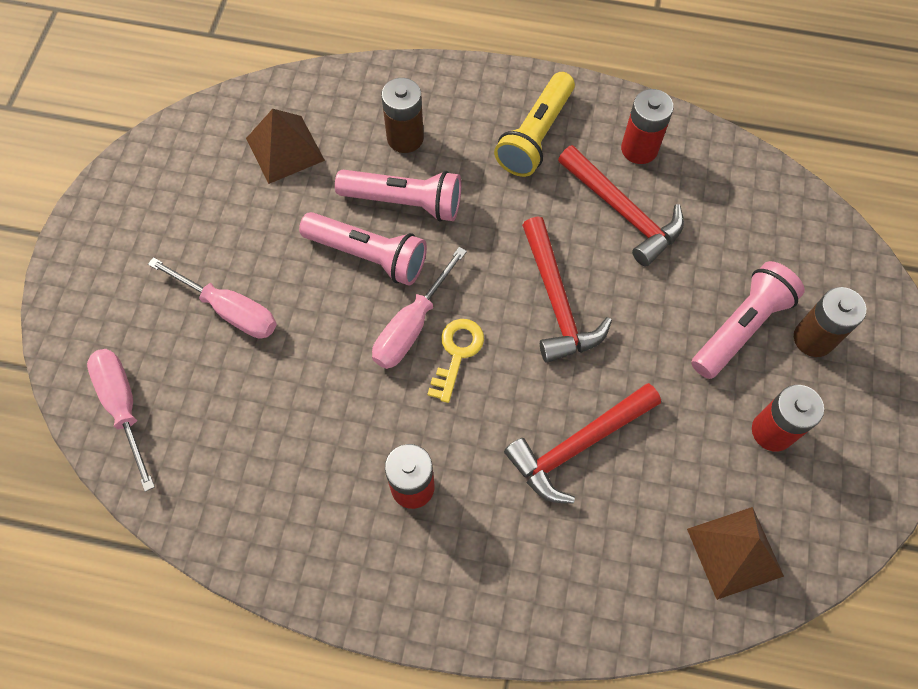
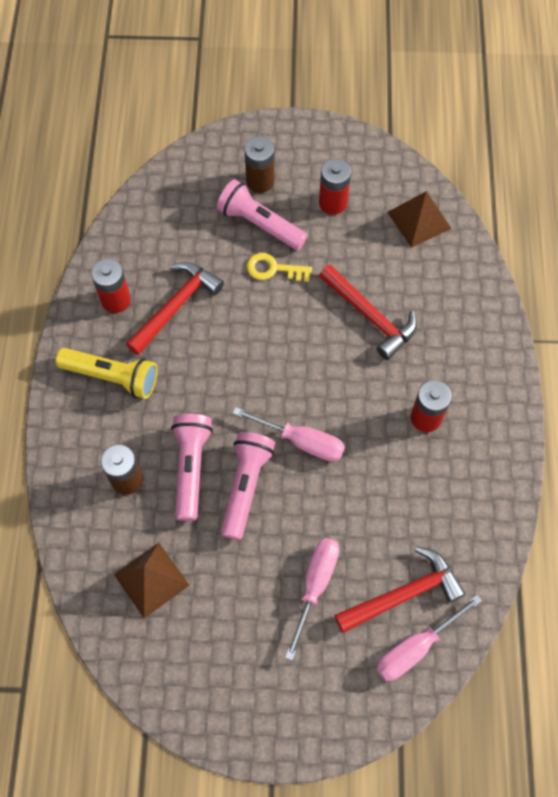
camera: 100 degrees left, 0 degrees up
yellow key [427,319,484,403] -> yellow key moved to [247,253,312,282]
red hammer [522,216,612,363] -> red hammer moved to [335,546,466,633]

